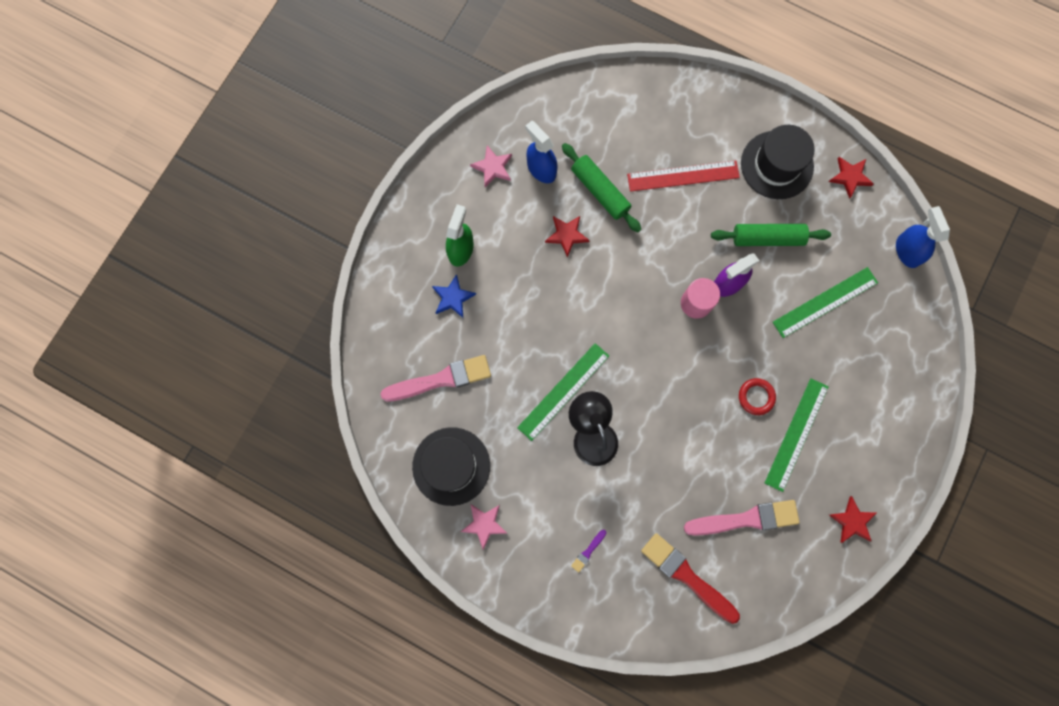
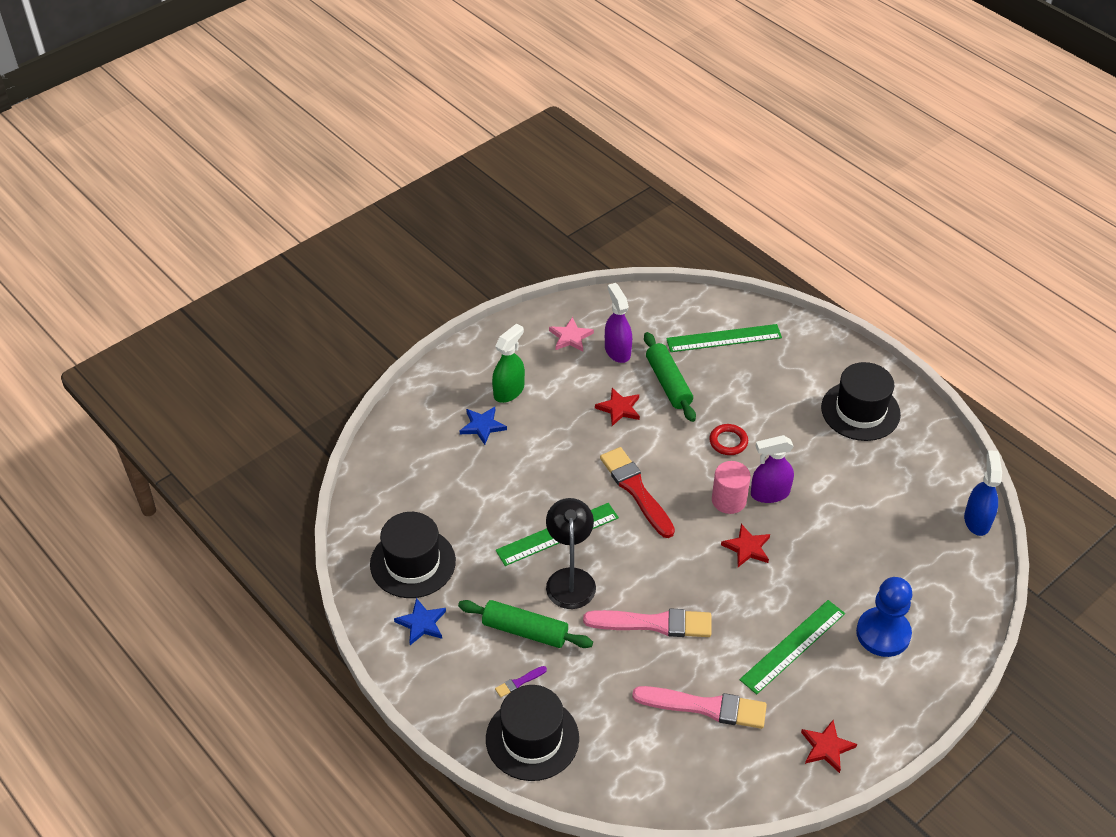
camera: 20 degrees right, 30 degrees down
pink brush [381,355,491,402] -> pink brush moved to [583,608,711,637]
pink star [461,504,507,550] -> blue star [394,598,446,645]
blue spray bottle [525,121,558,183] -> purple spray bottle [605,283,632,363]
red ruler [627,160,740,192] -> none
red brush [641,533,740,624] -> red brush moved to [600,447,675,538]
green rolling pin [711,224,831,246] -> green rolling pin moved to [458,600,593,648]
red ring [739,378,776,415] -> red ring moved to [709,424,748,455]
green ruler [773,267,878,338] -> green ruler moved to [666,324,782,352]
red star [829,157,874,199] -> red star moved to [721,524,770,567]
none -> black hat [486,685,579,781]
none -> blue pawn [856,577,913,657]

